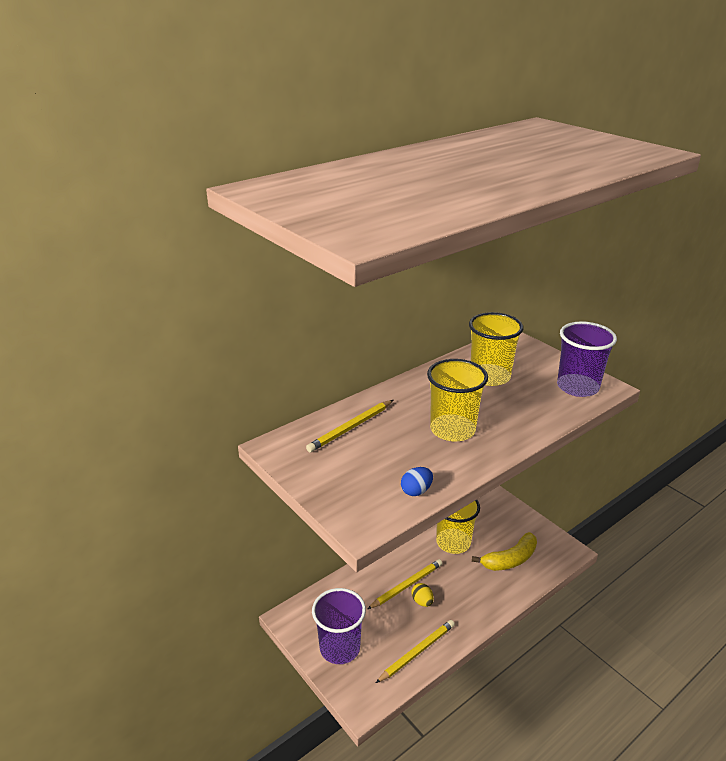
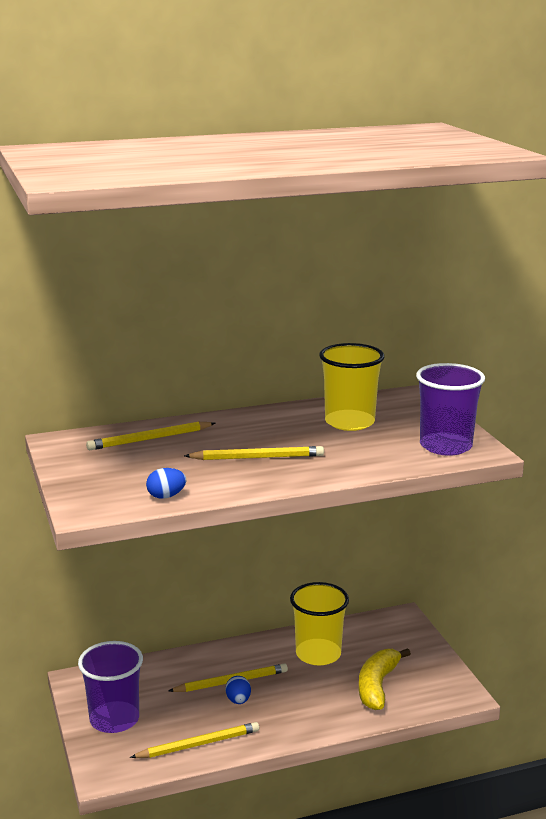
camera: 20 degrees right, 10 degrees down
yellow egg [411,583,434,607] -> blue egg [226,676,251,704]
yellow cup [427,359,488,441] -> yellow pencil [184,446,324,460]
yellow banana [472,532,537,571] -> yellow banana turned 120 degrees clockwise [359,648,411,710]

